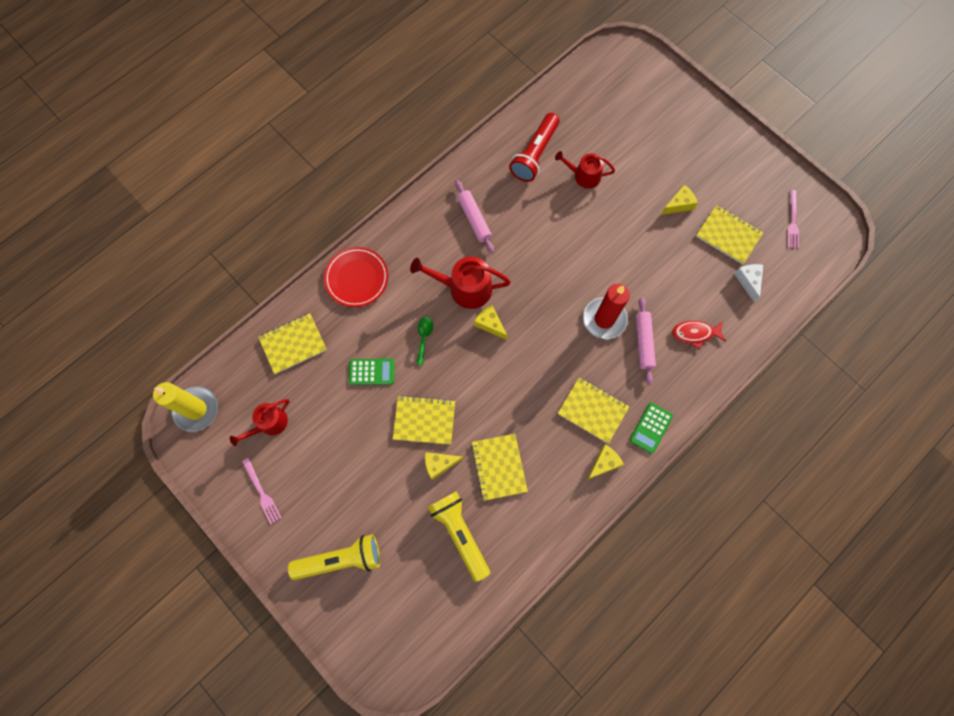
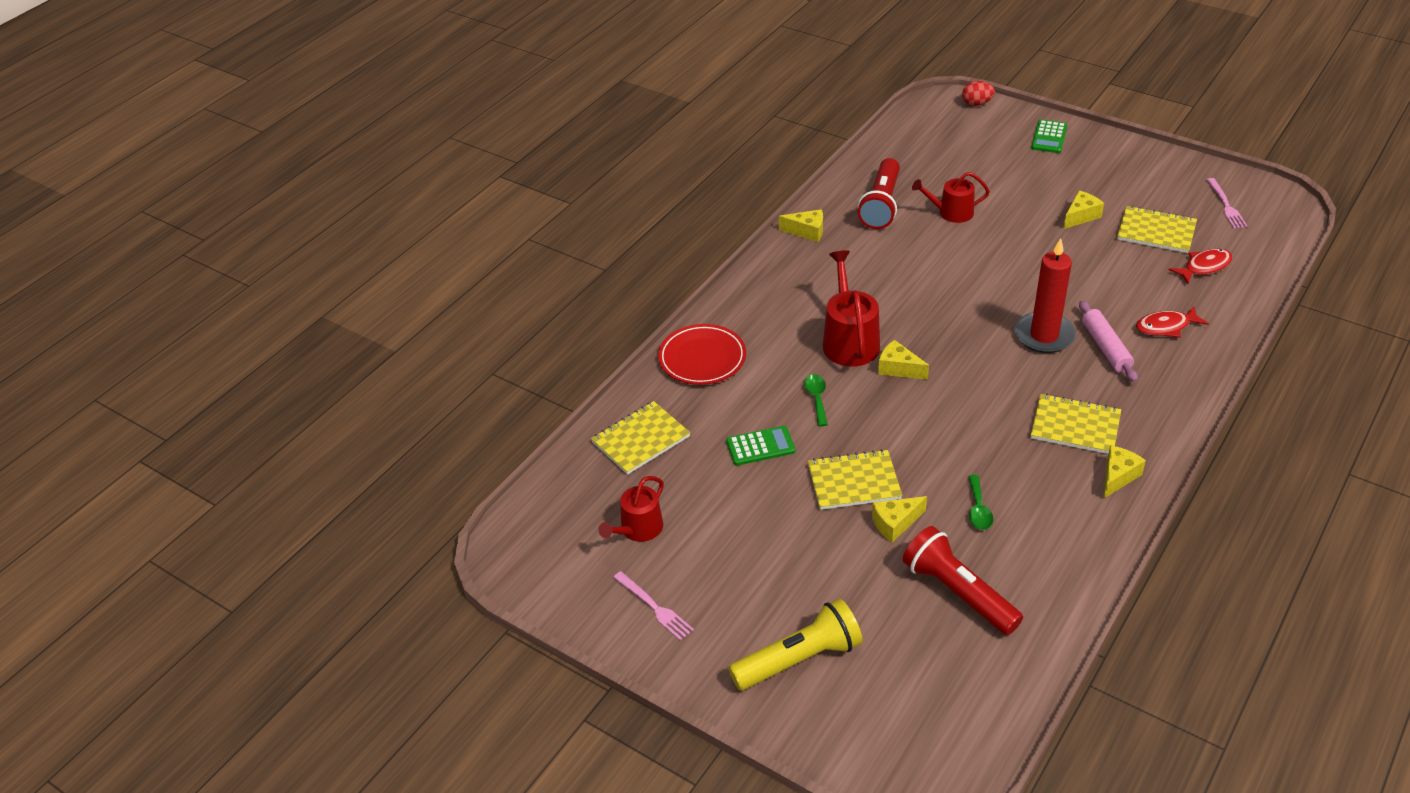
camera: 10 degrees left, 30 degrees down
yellow candle [153,382,218,432] -> none
red watering can [410,256,511,309] -> red watering can turned 90 degrees clockwise [823,250,880,367]
yellow flashlight [428,491,490,582] -> red flashlight [903,526,1023,635]
pink rolling pin [455,180,494,253] -> none
yellow notebook [471,434,528,501] -> green spoon [968,475,993,530]
green calculator [630,403,673,454] -> green calculator moved to [1031,120,1067,153]
white cheese [734,264,763,303] -> red fish [1169,249,1232,284]
none -> yellow cheese [779,209,823,242]
none -> red egg [962,81,995,106]

